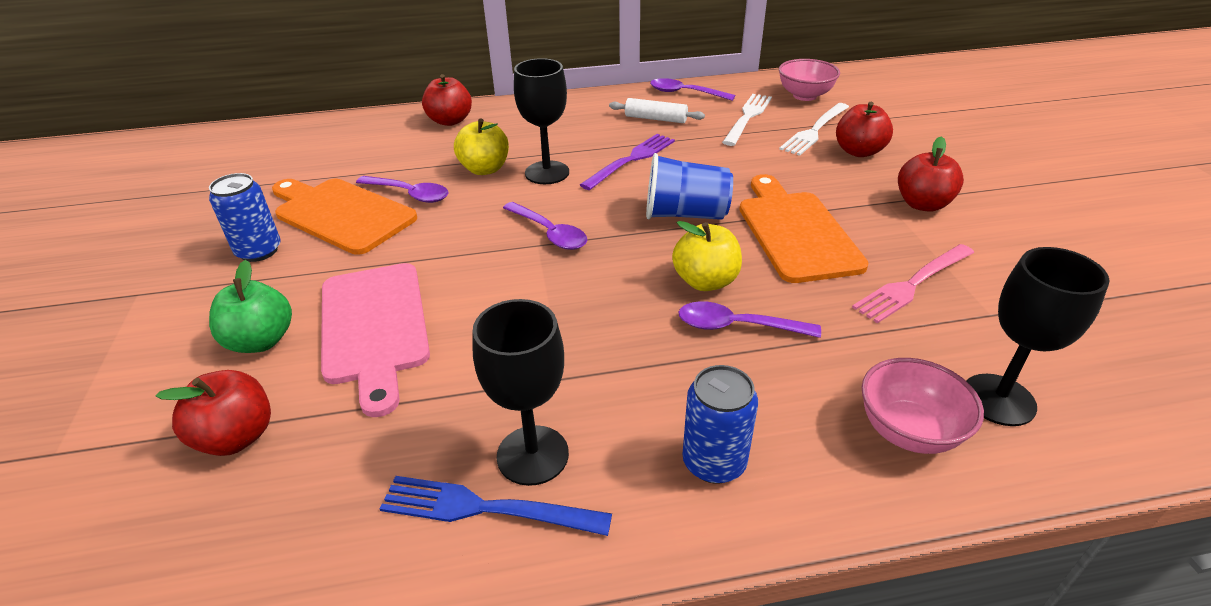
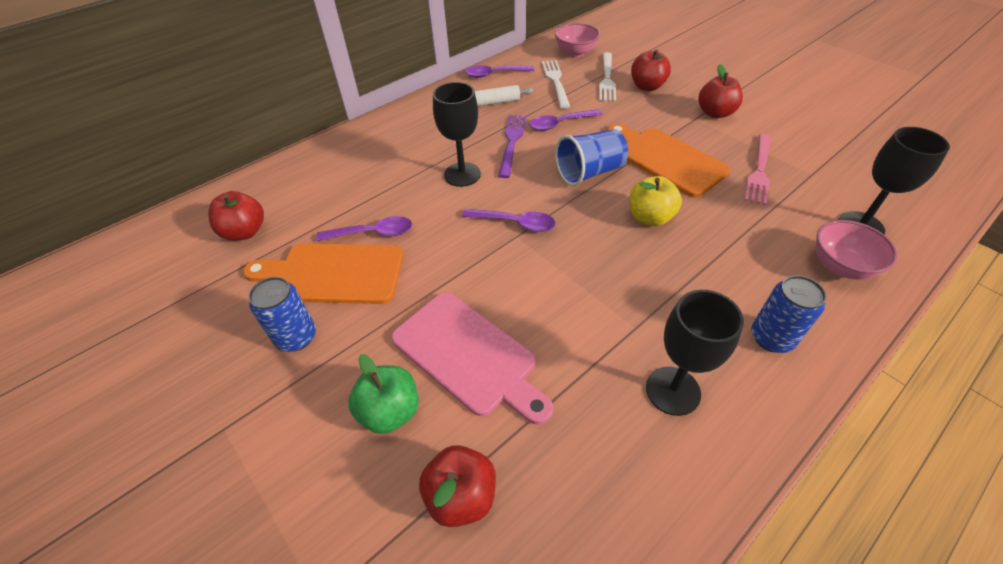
camera: 30 degrees left, 10 degrees up
blue fork [380,476,612,536] -> none
red apple [422,74,472,126] -> red apple moved to [208,191,264,240]
yellow apple [454,118,509,175] -> none
purple spoon [678,301,821,338] -> purple spoon moved to [529,109,602,131]

